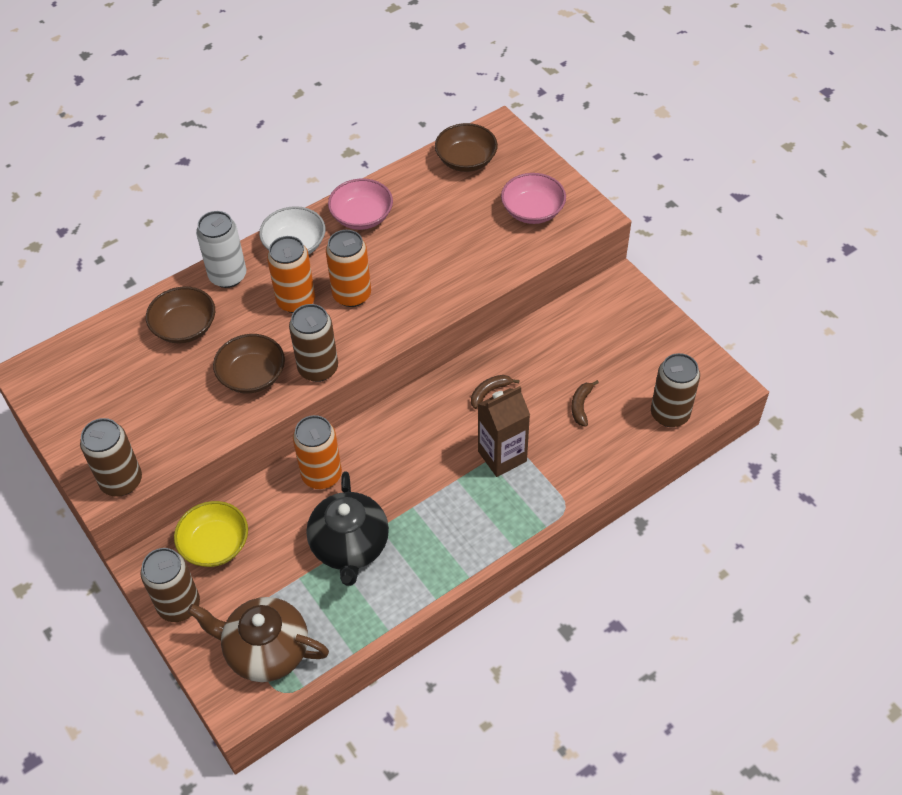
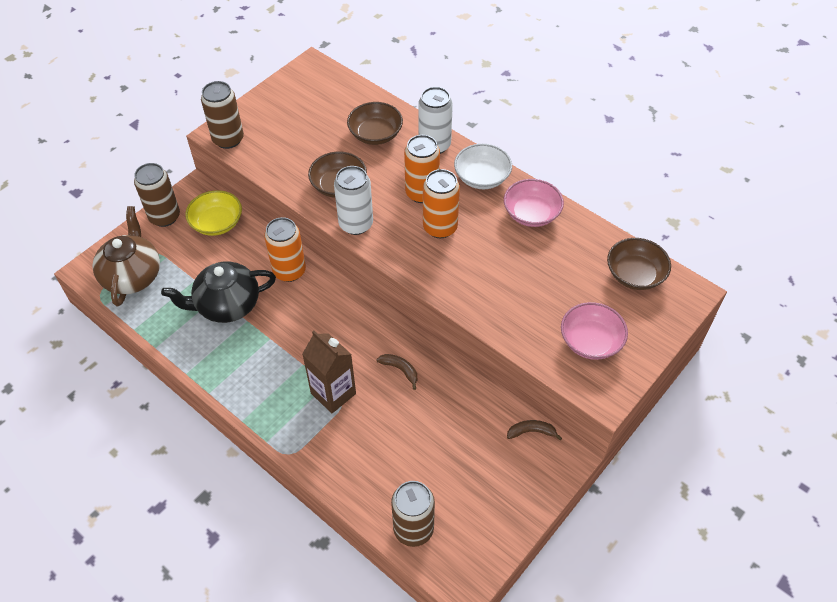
camera: 75 degrees right, 0 degrees up
brown can [289,304,338,382] -> white can [334,166,373,235]
brown banana [571,380,599,427] -> brown banana moved to [507,420,562,440]

